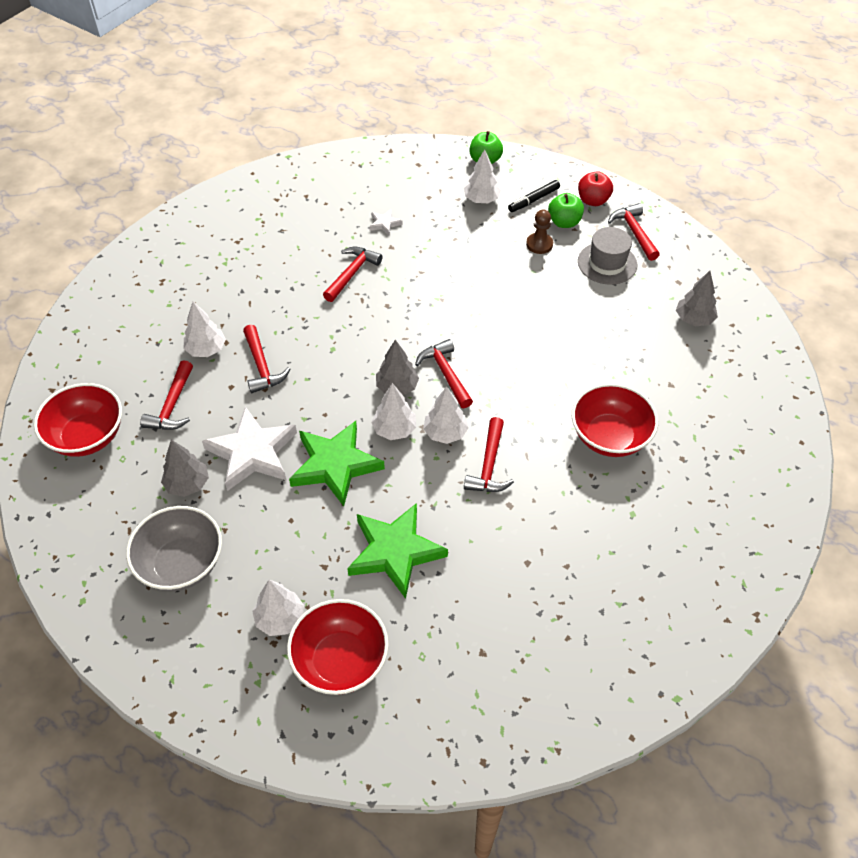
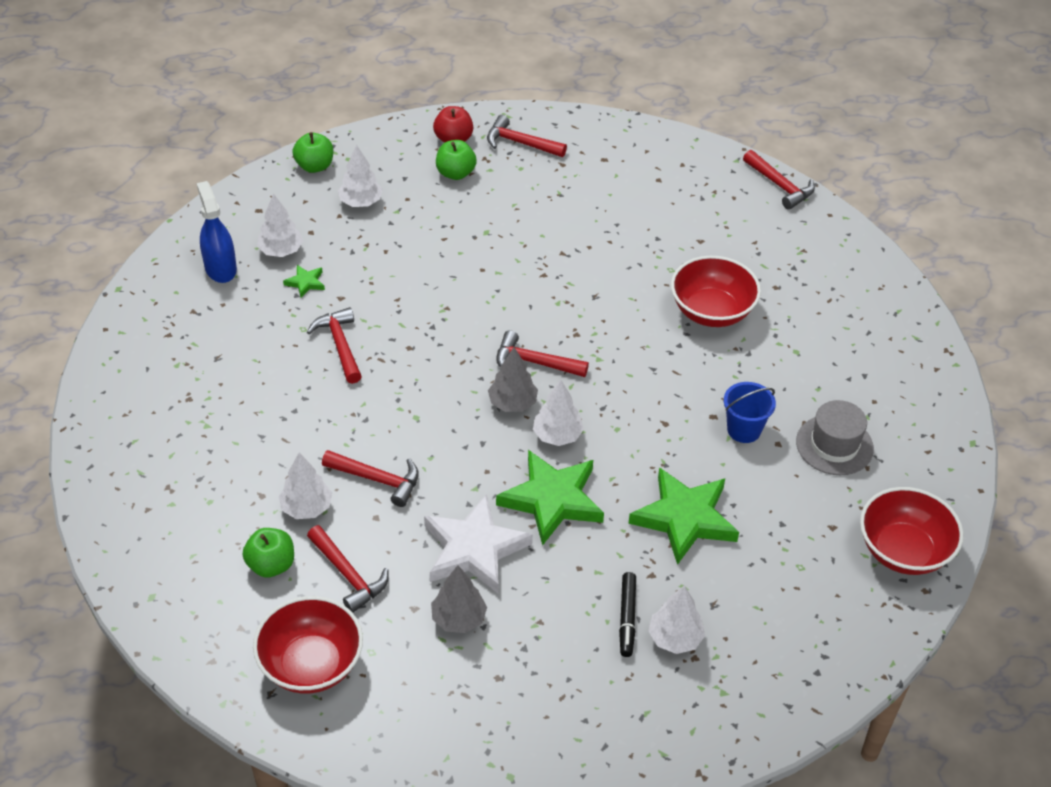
camera: 50 degrees left, 5 degrees down
grey bowl [126,506,222,591] -> none
red bowl [287,599,389,695] -> red bowl moved to [860,487,964,575]
white star [370,209,403,235] -> green star [283,265,325,298]
white tree [423,387,469,444] -> white tree moved to [257,193,303,257]
red hammer [464,417,514,492] -> red hammer moved to [743,150,815,210]
black marker [508,180,560,212] -> black marker moved to [619,572,636,657]
brown pawn [526,209,553,254] -> none
grey hat [578,227,637,285] -> grey hat moved to [796,400,874,475]
grey tree [676,271,718,326] -> none
none -> blue spray bottle [197,181,237,283]
none -> green apple [243,528,294,578]
none -> blue bucket [724,382,776,443]

